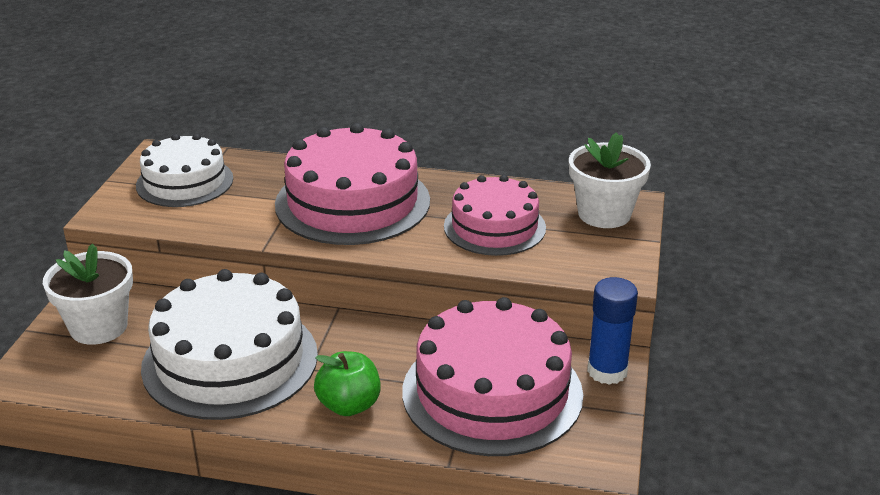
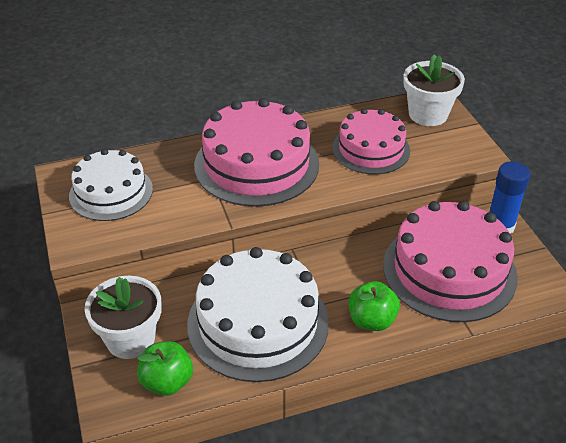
camera: 30 degrees left, 10 degrees up
none -> green apple [137,341,193,396]

